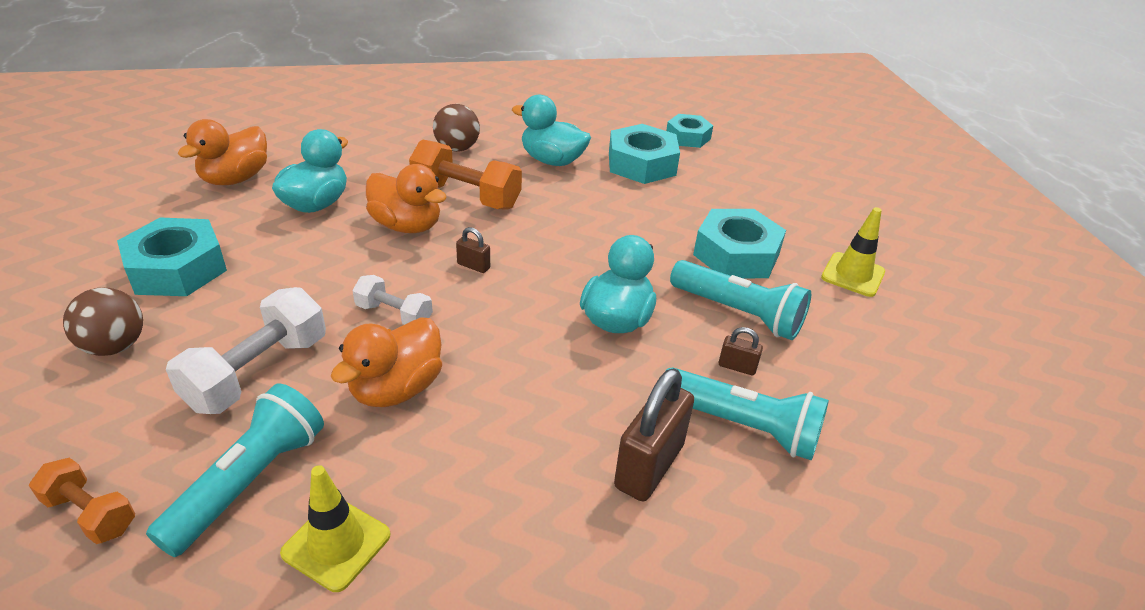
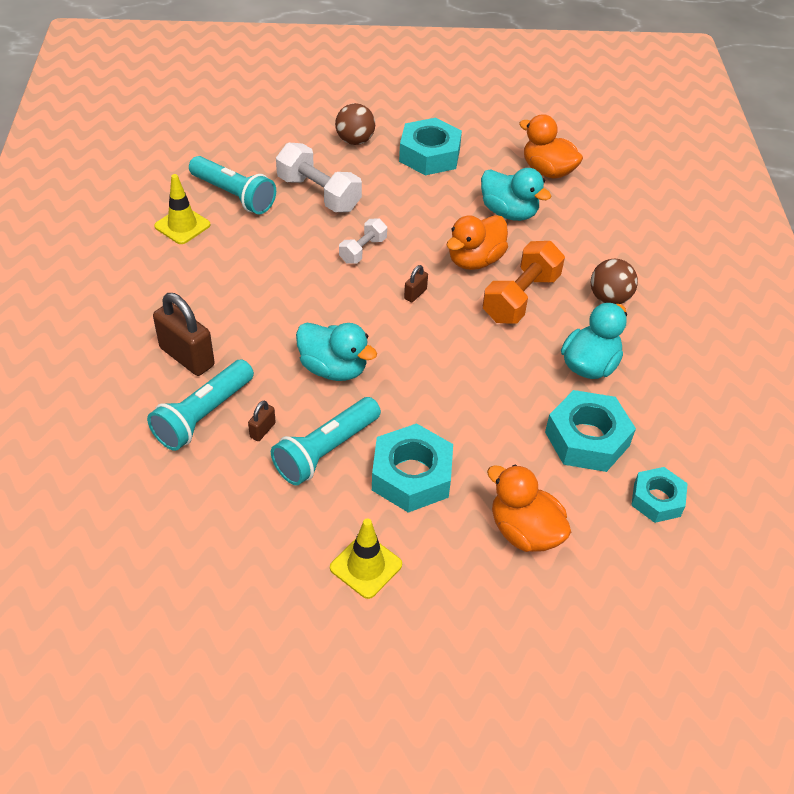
camera: 100 degrees right, 10 degrees up
orange dumbbell [29,458,135,544] -> none
orange duck [331,317,442,407] -> orange duck moved to [487,465,571,552]

